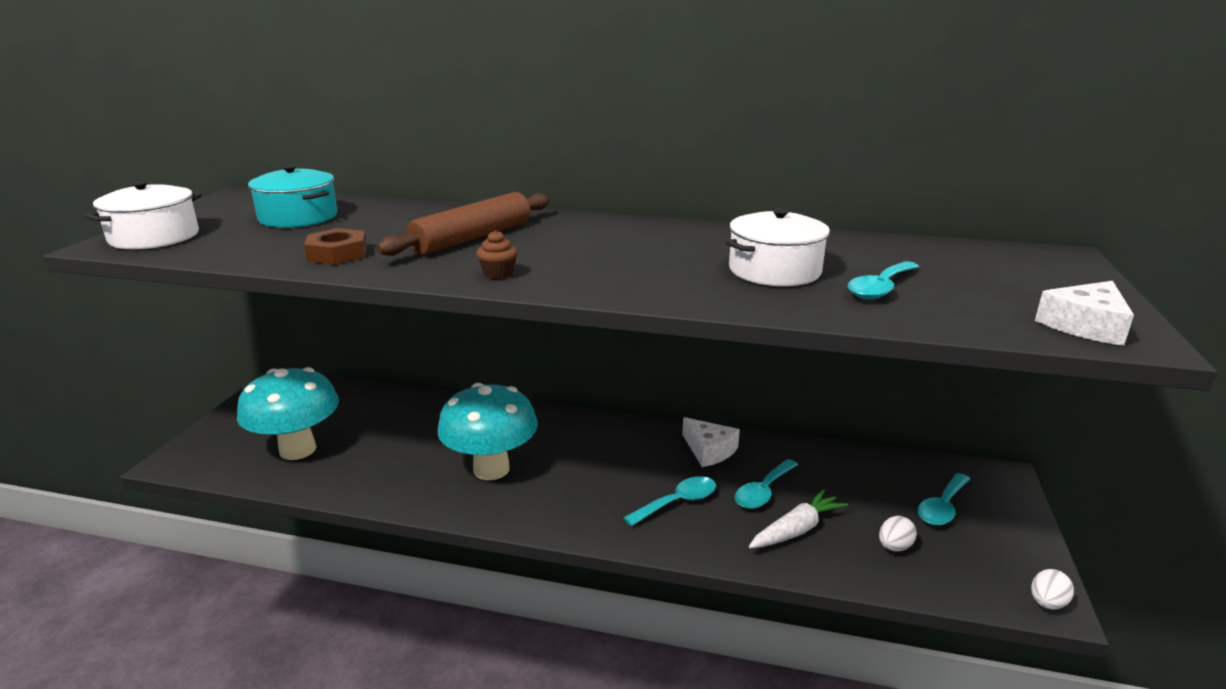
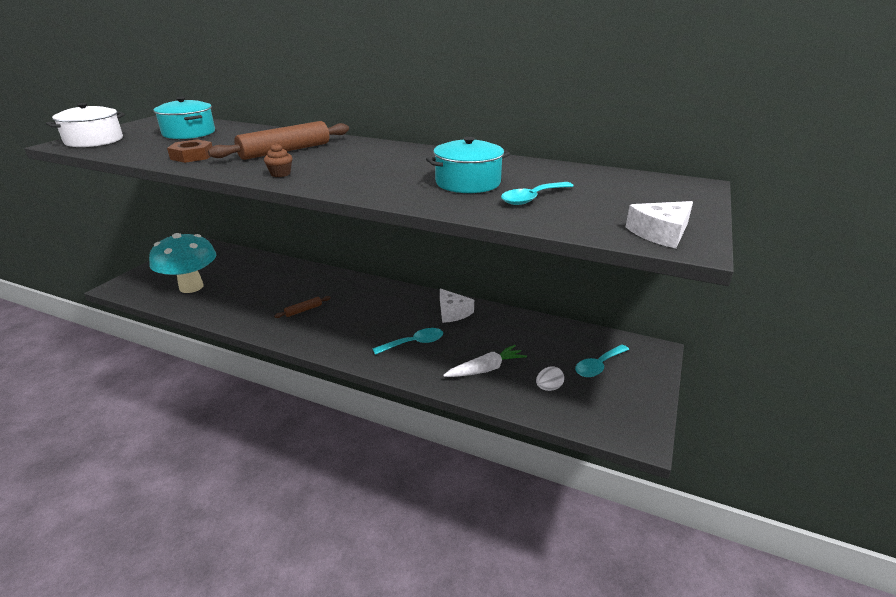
camera: 10 degrees right, 5 degrees up
turquoise mushroom [437,383,538,480] -> brown rolling pin [274,296,331,318]
white pot [725,208,830,286] -> turquoise pot [426,137,510,193]
turquoise spoon [735,459,798,509] -> none
white egg [1031,569,1074,609] -> none

